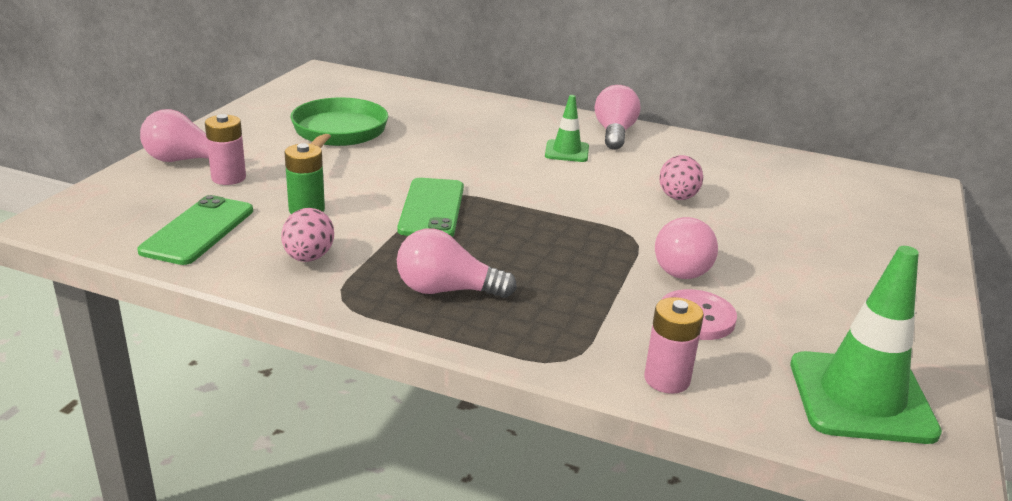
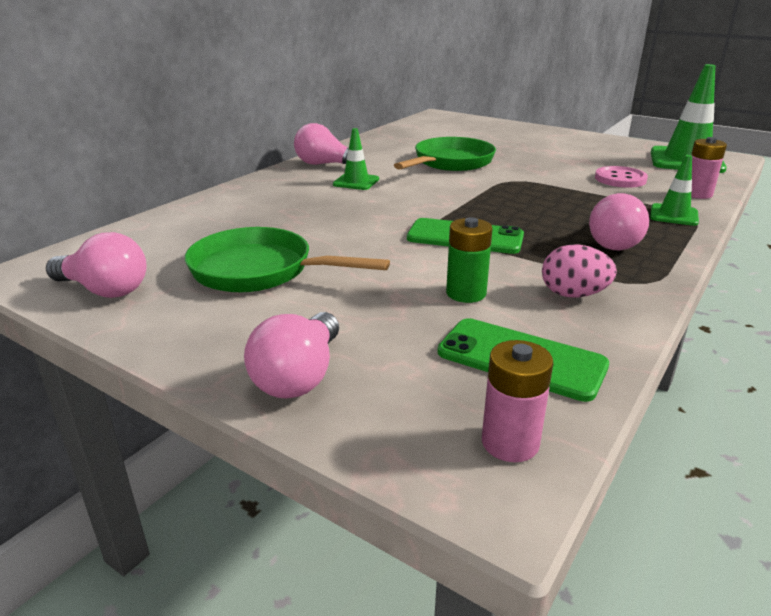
camera: 75 degrees left, 0 degrees up
pink battery [205,114,246,185] -> pink battery moved to [482,340,553,462]
pink light bulb [655,217,718,279] -> pink light bulb moved to [46,232,147,298]
pink egg [659,155,703,200] -> green pan [394,137,496,171]
none -> green traffic cone [650,155,699,226]

